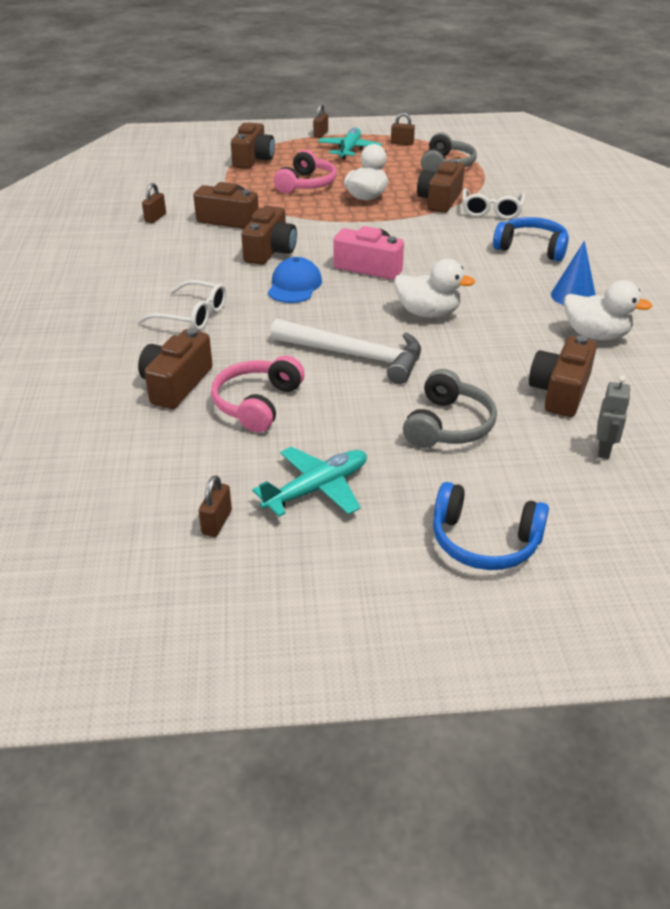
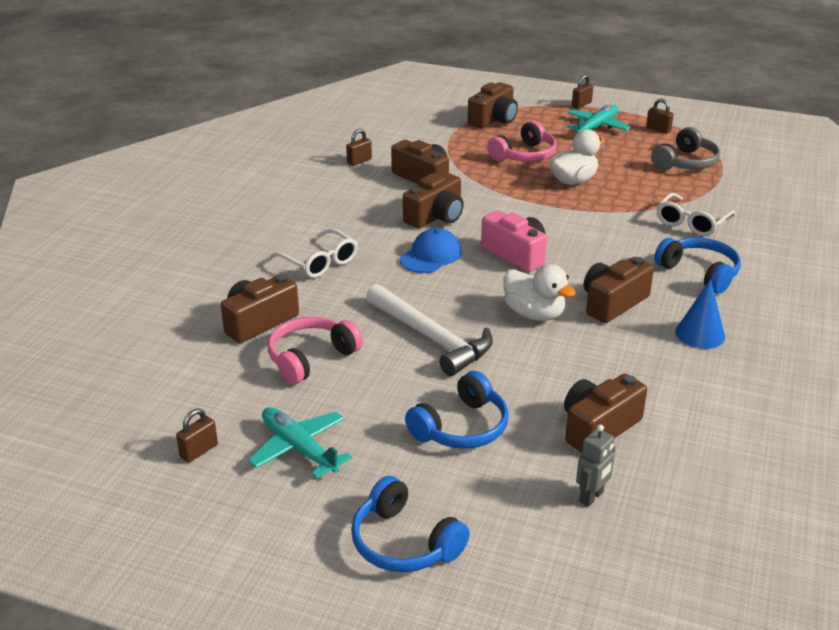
camera: 25 degrees right, 5 degrees down
turquoise plane [252,447,367,517] -> turquoise plane turned 120 degrees counterclockwise [248,407,352,479]
grey headphones [403,369,497,448] -> blue headphones [405,371,509,449]
brown camera [417,159,465,213] -> brown camera moved to [584,257,654,323]
white duck [564,280,652,340] -> none

